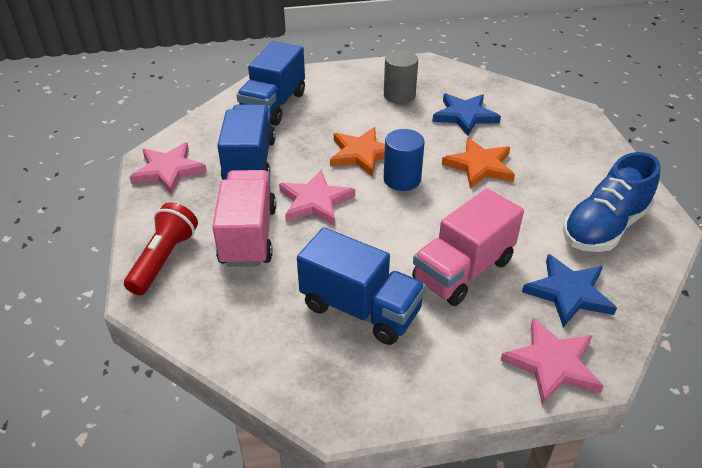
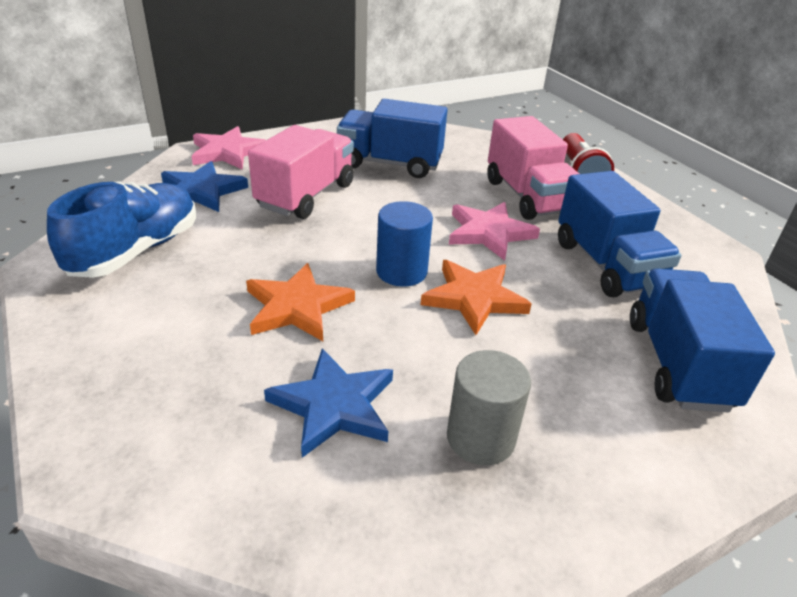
camera: 160 degrees right, 5 degrees down
pink star [130,142,207,195] -> none

